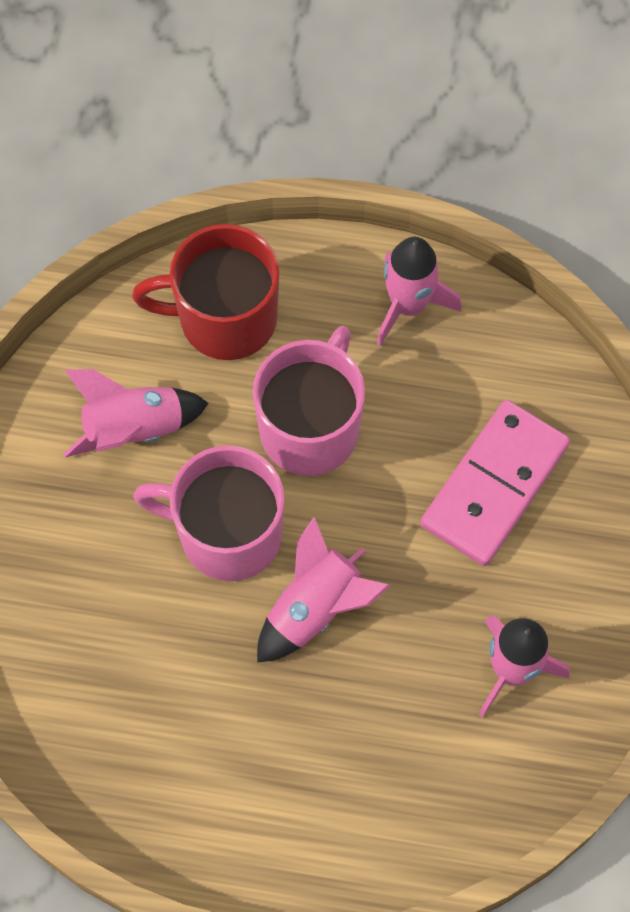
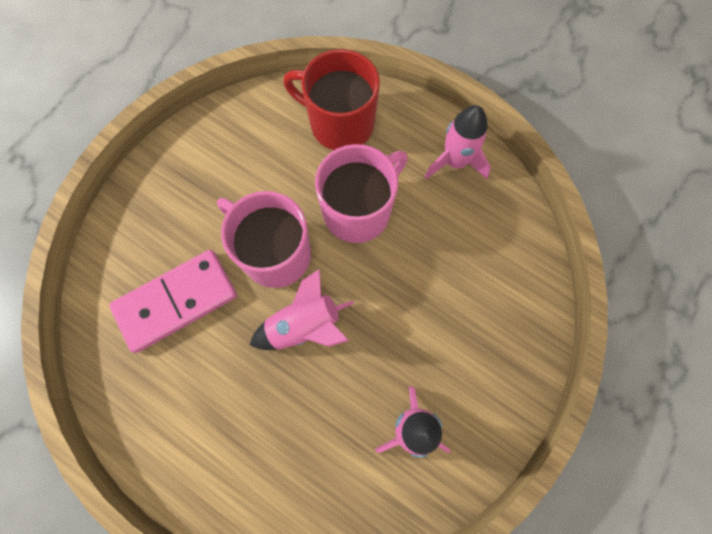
camera: 25 degrees right, 5 degrees up
pink rocket [63,369,209,457] -> none
pink domino [420,400,570,566] -> pink domino moved to [109,250,237,353]

